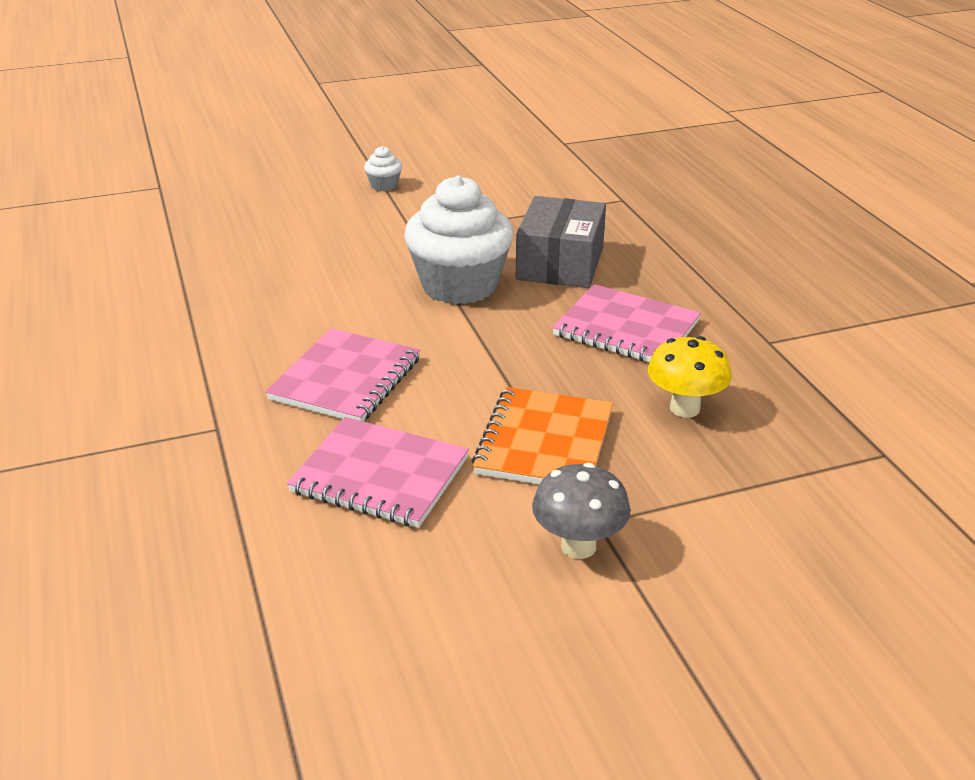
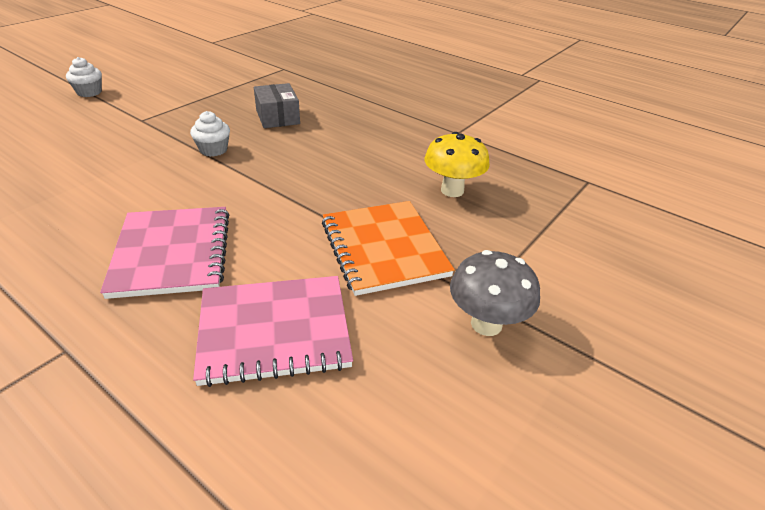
camera: 35 degrees left, 5 degrees up
white cupcake [404,176,513,305] -> white cupcake [190,111,230,157], size x0.42
grey box [516,196,606,288] -> grey box [254,83,300,128], size x0.63
pink notebook [552,284,701,362] -> none

